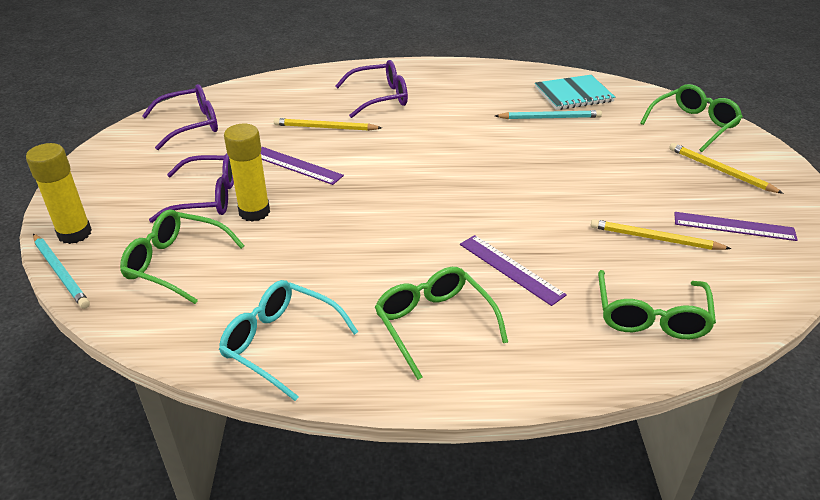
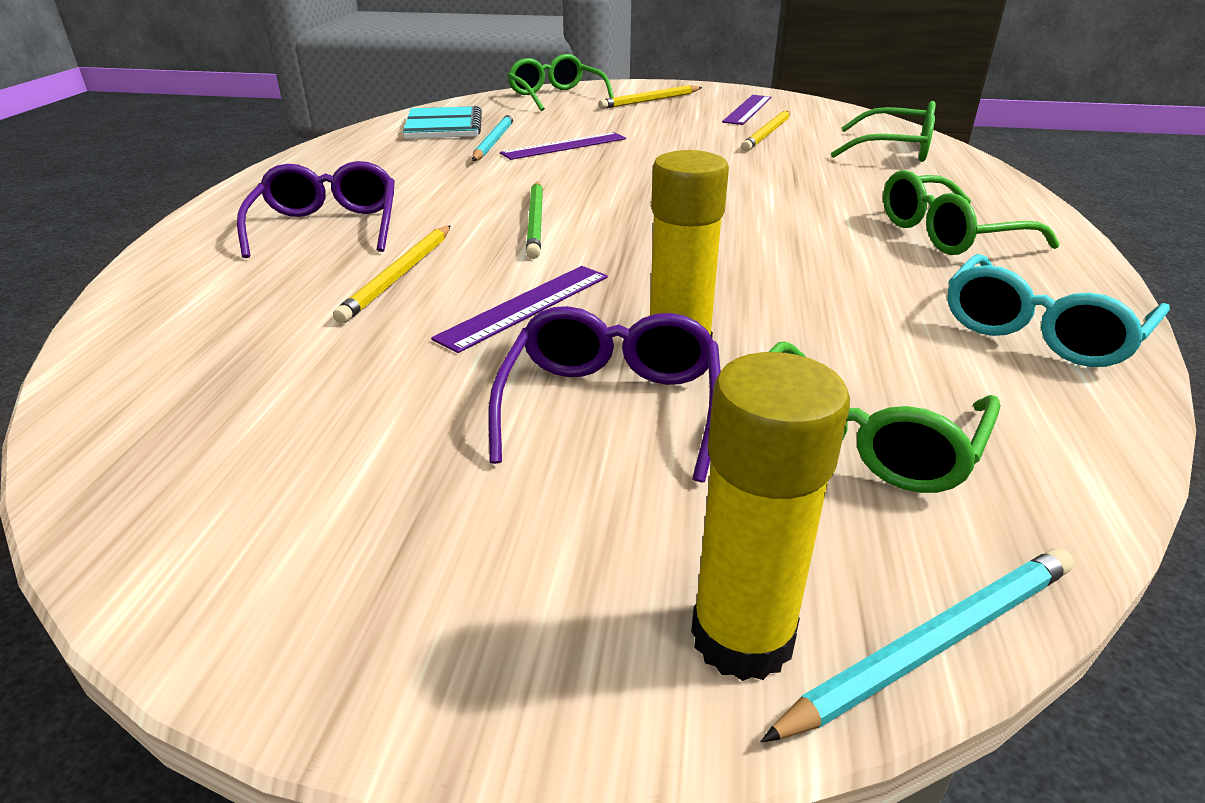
camera: 80 degrees left, 5 degrees down
purple glasses [142,84,218,150] -> none
purple ruler [460,235,567,306] -> purple ruler moved to [500,132,626,160]
none -> green pencil [526,182,543,259]

